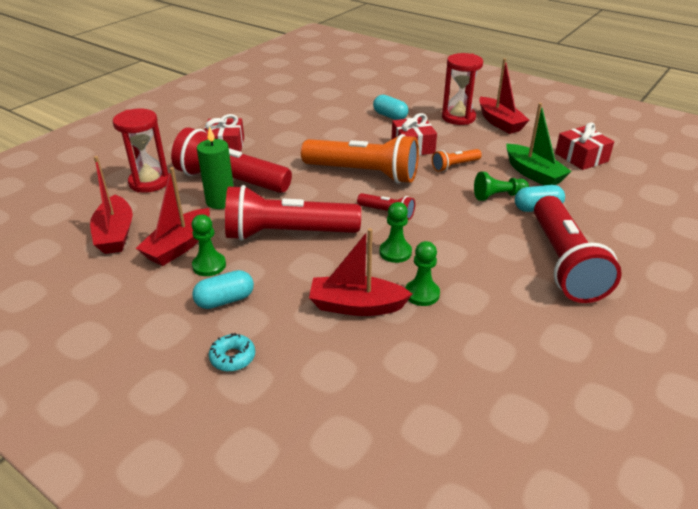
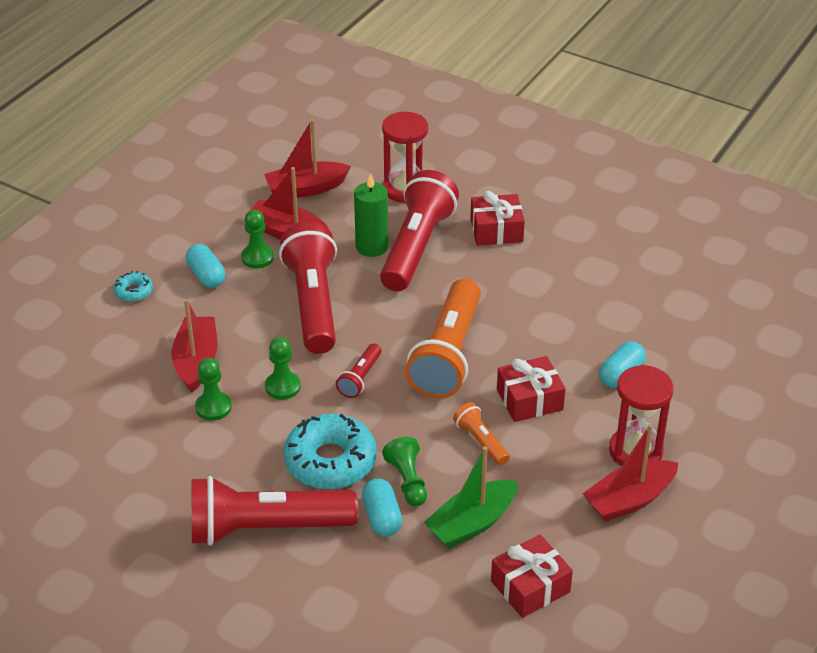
camera: 85 degrees right, 5 degrees up
none -> turquoise donut [284,414,376,489]

